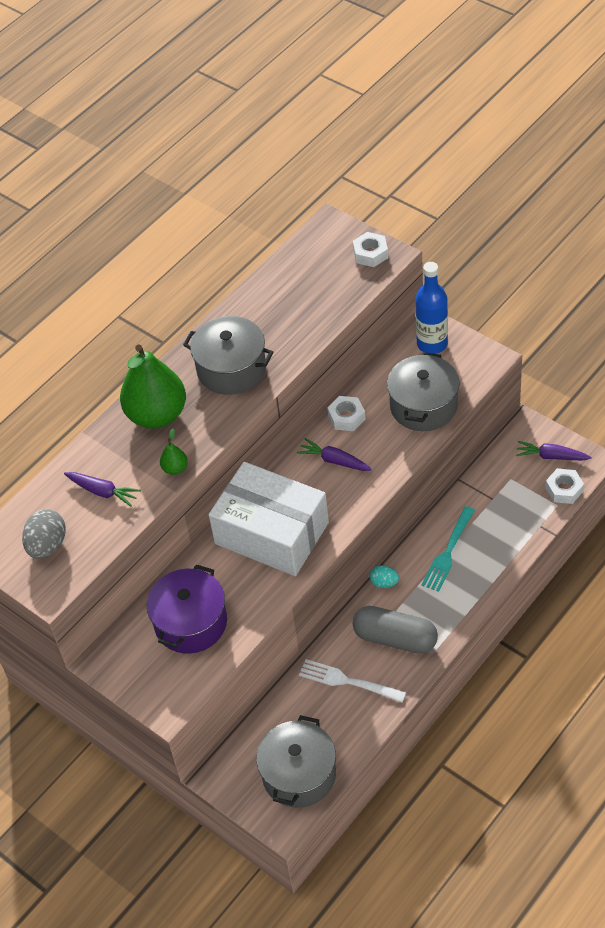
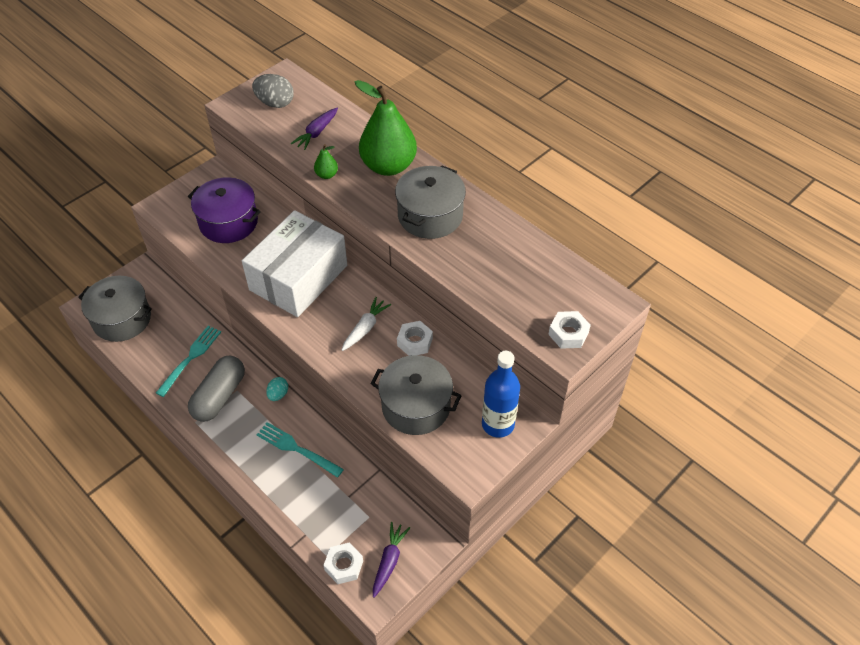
camera: 90 degrees right, 0 degrees up
purple carrot [297,438,372,471] -> white carrot [342,297,391,351]
white fork [299,659,406,703] -> turquoise fork [156,326,221,397]

